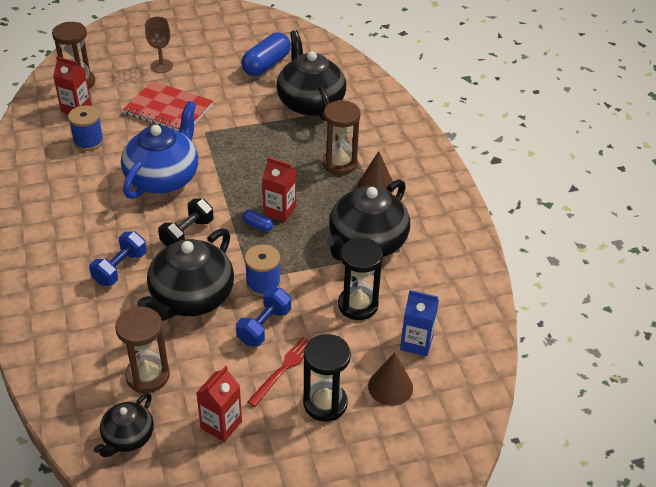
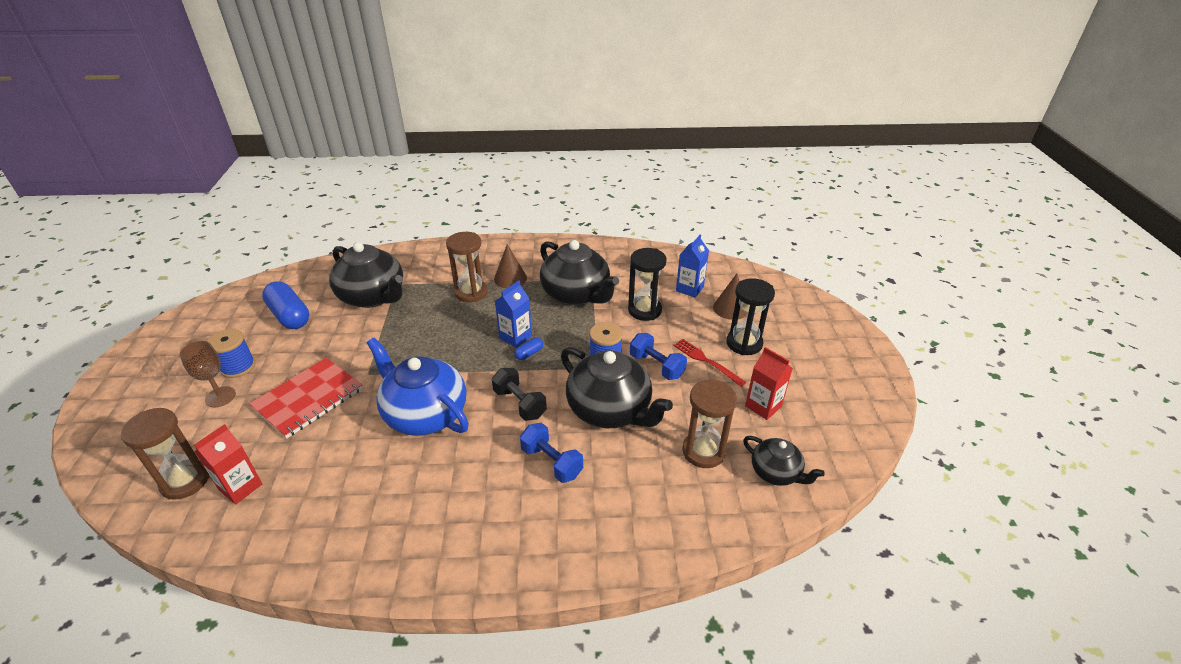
camera: 75 degrees left, 5 degrees down
blue spool [68,105,104,151] -> blue spool moved to [207,329,255,378]
red carton [262,157,296,222] -> blue carton [495,281,532,348]
black teapot [276,30,346,121] -> black teapot turned 135 degrees counterclockwise [329,242,403,308]

